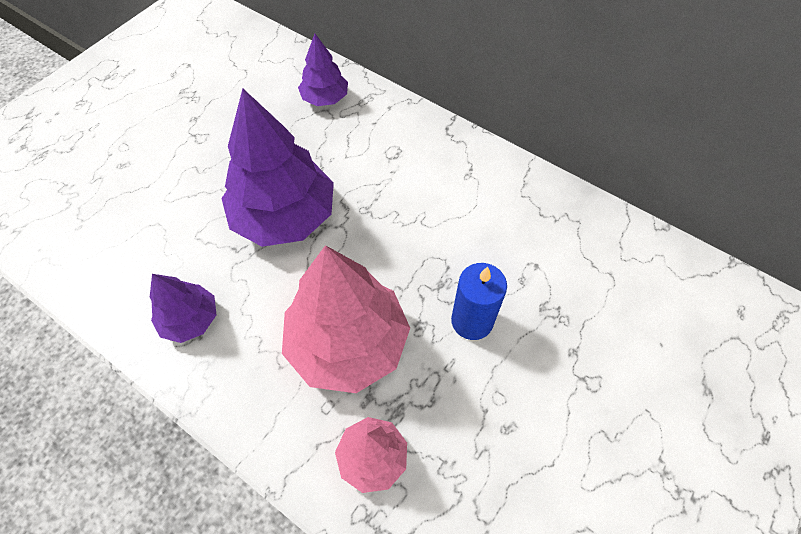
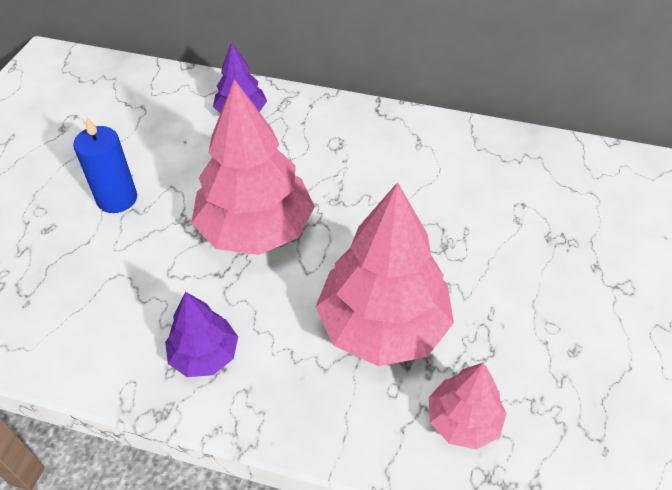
camera: 20 degrees left, 10 degrees down
purple tree [221,89,334,247] -> pink tree [191,79,315,255]
blue candle [451,263,507,340] -> blue candle moved to [73,117,137,213]

